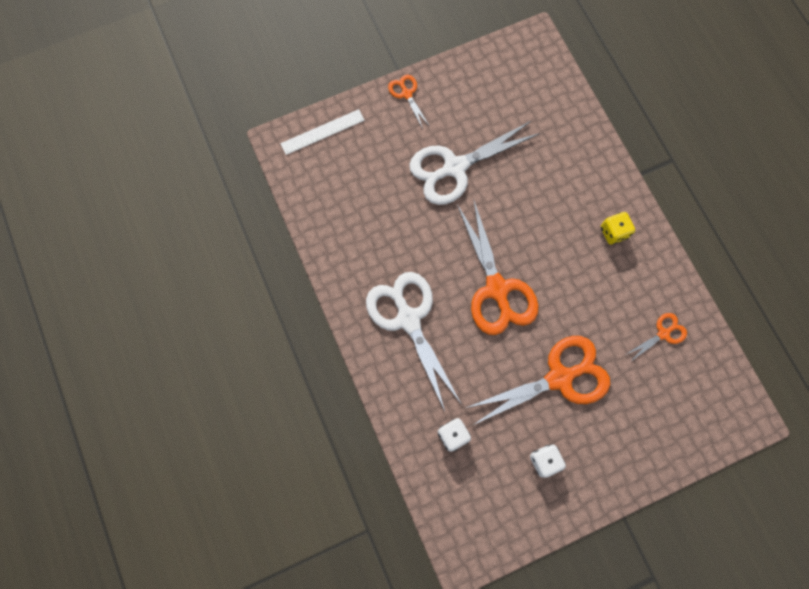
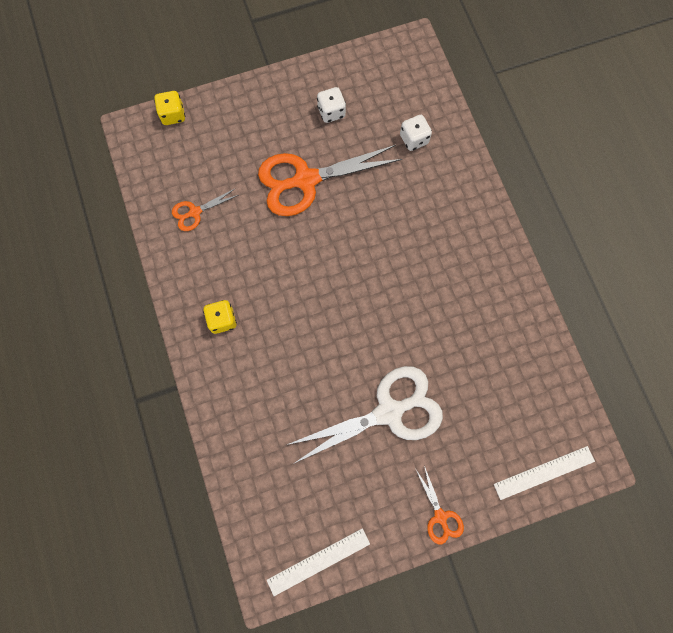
camera: 175 degrees left, 0 degrees up
white scissors [366,272,462,411] -> none
orange scissors [457,199,539,335] -> none
none -> yellow dice [154,91,185,125]
none -> white ruler [267,528,370,596]

